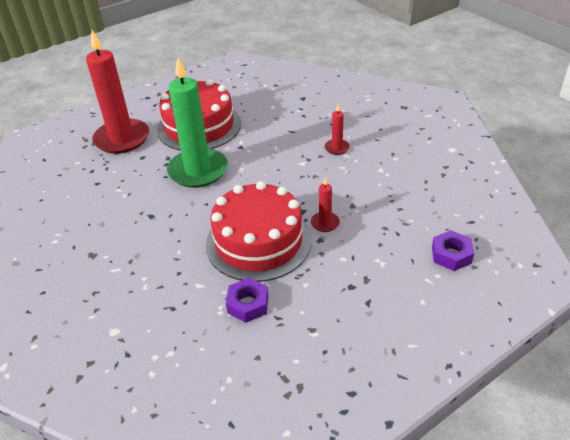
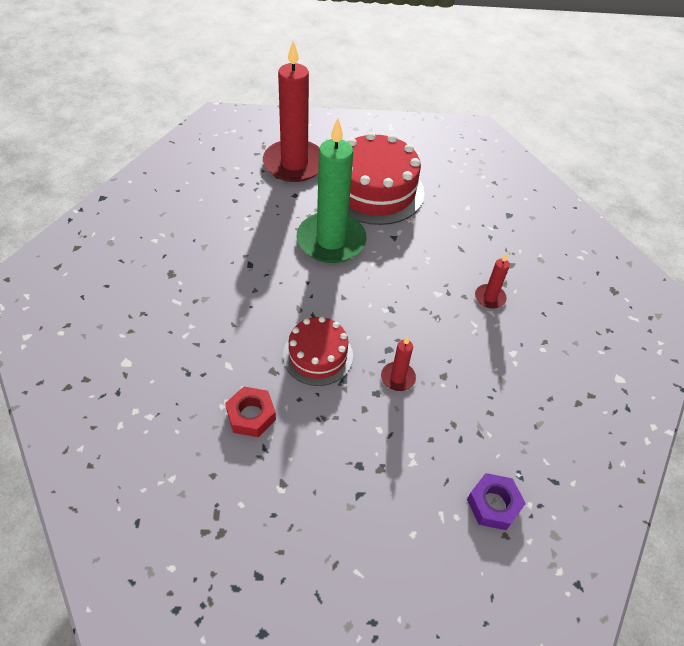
camera: 30 degrees right, 10 degrees up
red cake [206,181,312,282] -> red cake [283,316,353,386], size x0.58
purple nut [226,278,269,323] -> red nut [225,386,276,437]

